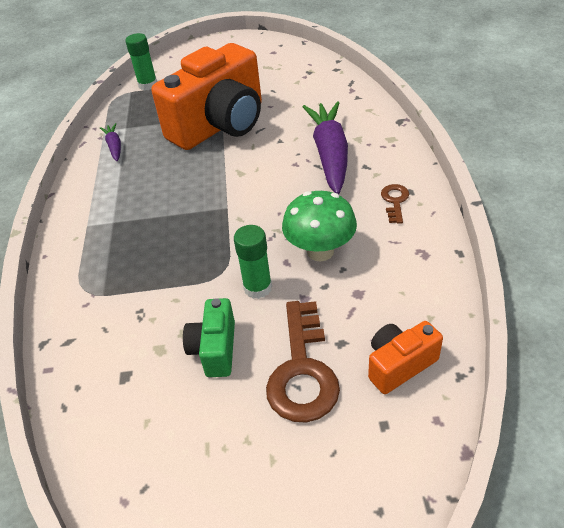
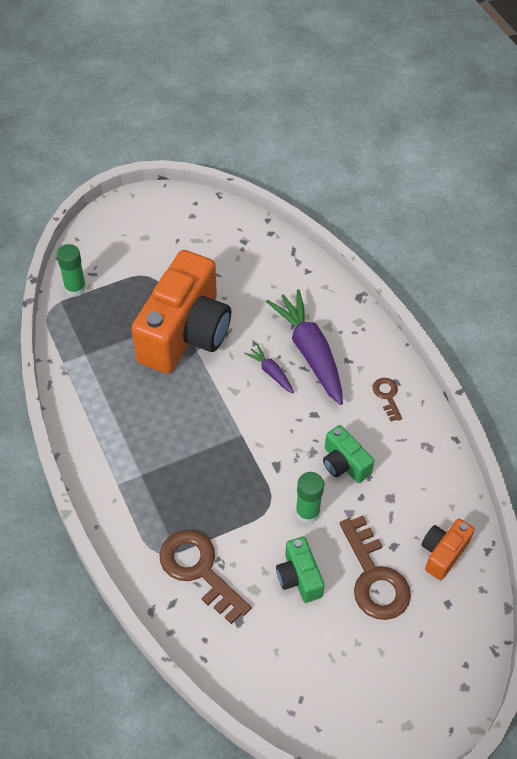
camera: 25 degrees left, 10 degrees up
purple carrot [100,123,121,161] -> purple carrot moved to [244,344,294,393]
green mushroom [282,191,357,262] -> green camera [323,425,374,483]
none -> brown key [159,530,251,624]

